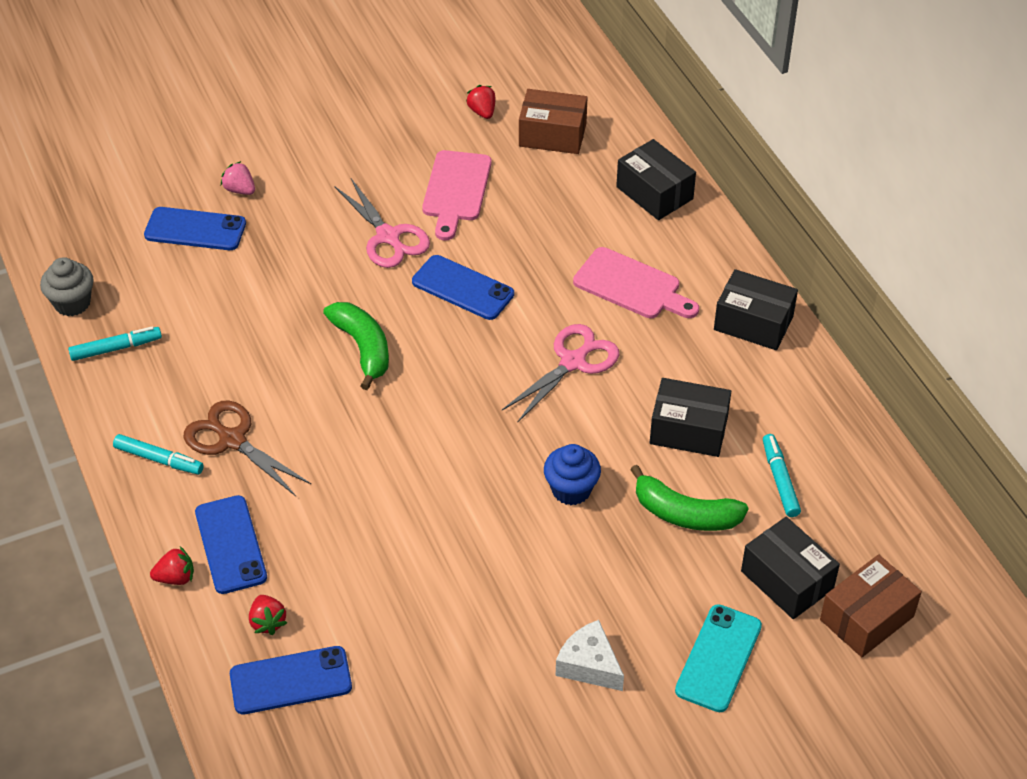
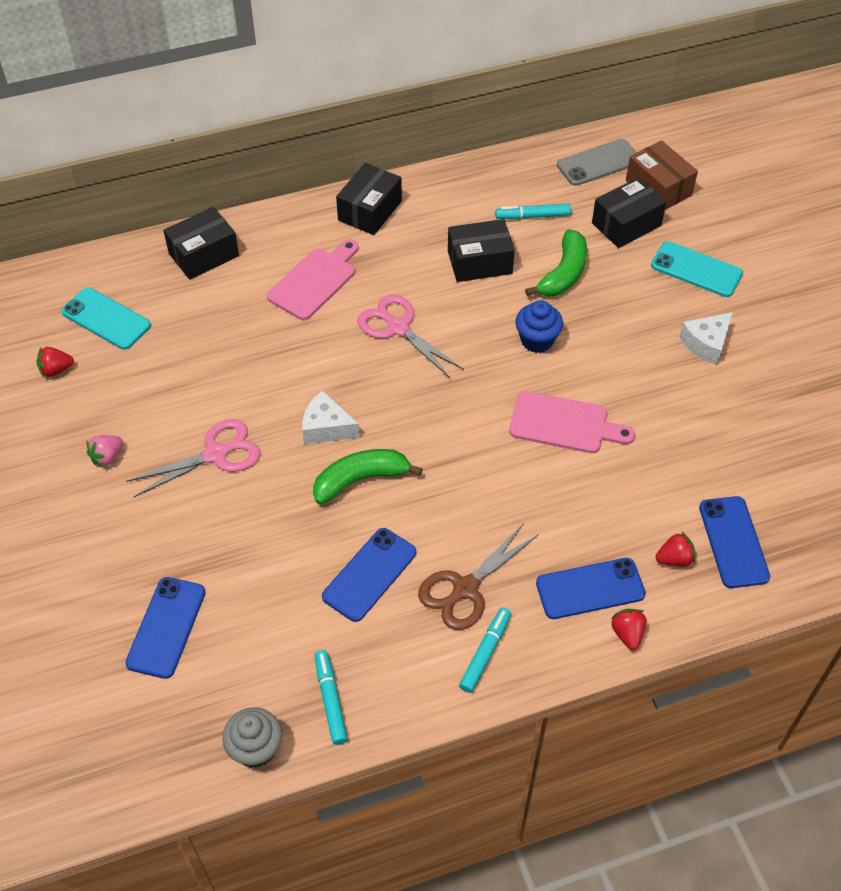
camera: 85 degrees left, 5 degrees up
pink strawberry [221,161,255,195] -> pink strawberry moved to [87,435,123,468]
blue phone [412,255,514,320] -> blue phone moved to [322,528,416,622]
pink cutting board [422,150,492,240] -> pink cutting board moved to [509,391,635,453]
brown box [519,89,588,154] -> turquoise phone [61,287,151,350]
black box [650,378,731,457] -> black box turned 60 degrees clockwise [448,219,515,282]
none -> white cheese [302,391,360,444]
none -> grey phone [557,139,637,186]

